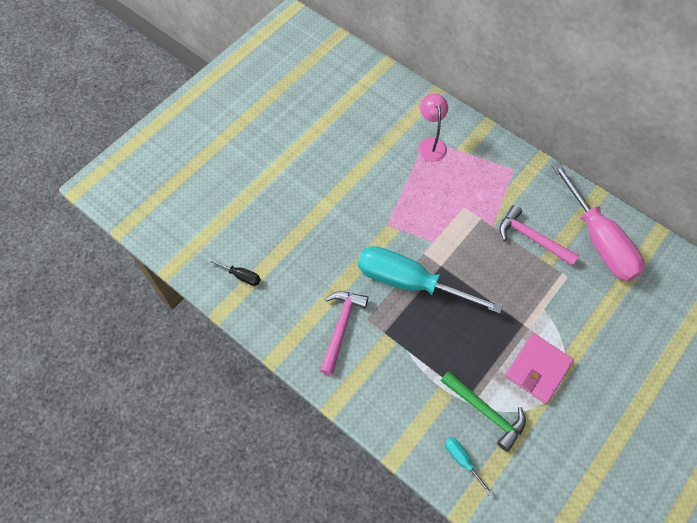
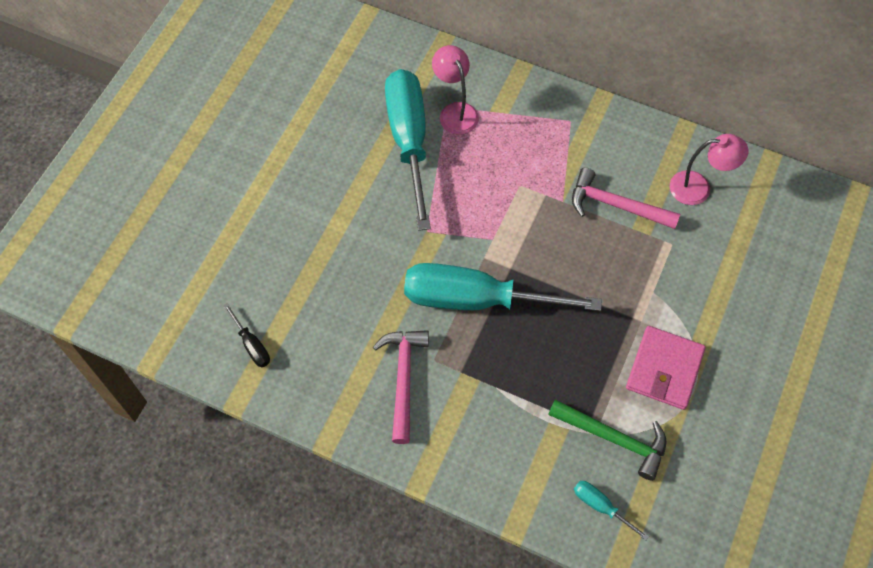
camera: 15 degrees left, 0 degrees up
black screwdriver [207,258,261,286] -> black screwdriver turned 45 degrees clockwise [223,303,270,367]
pink screwdriver [552,162,645,281] -> pink lamp [670,134,748,205]
none -> turquoise screwdriver [385,69,431,231]

